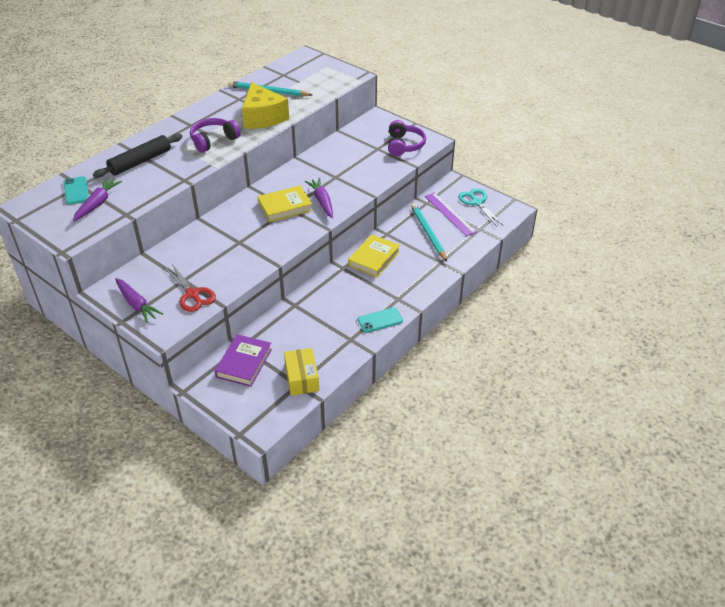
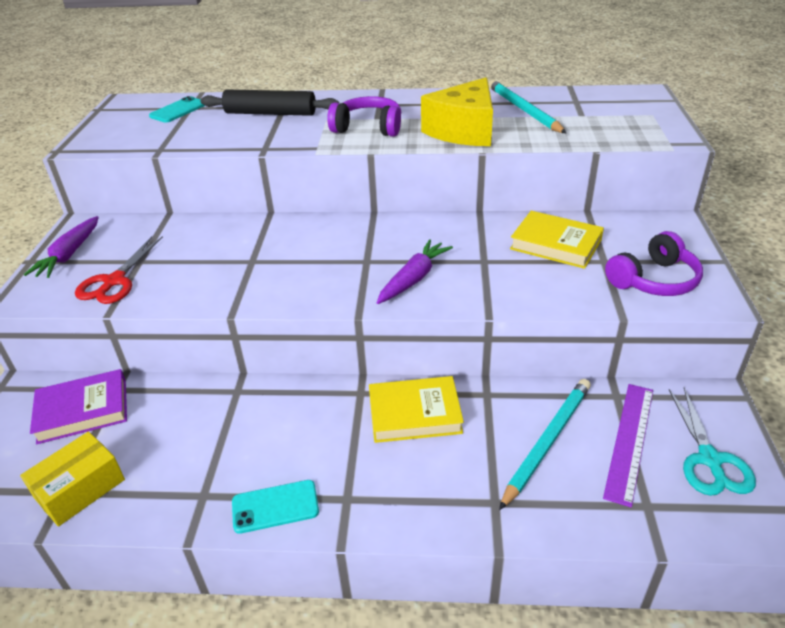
camera: 55 degrees right, 5 degrees down
purple carrot [73,177,122,221] -> none
yellow book [257,186,313,222] -> yellow book moved to [510,211,604,269]
turquoise phone [358,307,403,333] -> turquoise phone turned 45 degrees counterclockwise [232,480,319,534]
turquoise scissors [458,188,504,227] -> turquoise scissors turned 150 degrees clockwise [669,387,756,496]

